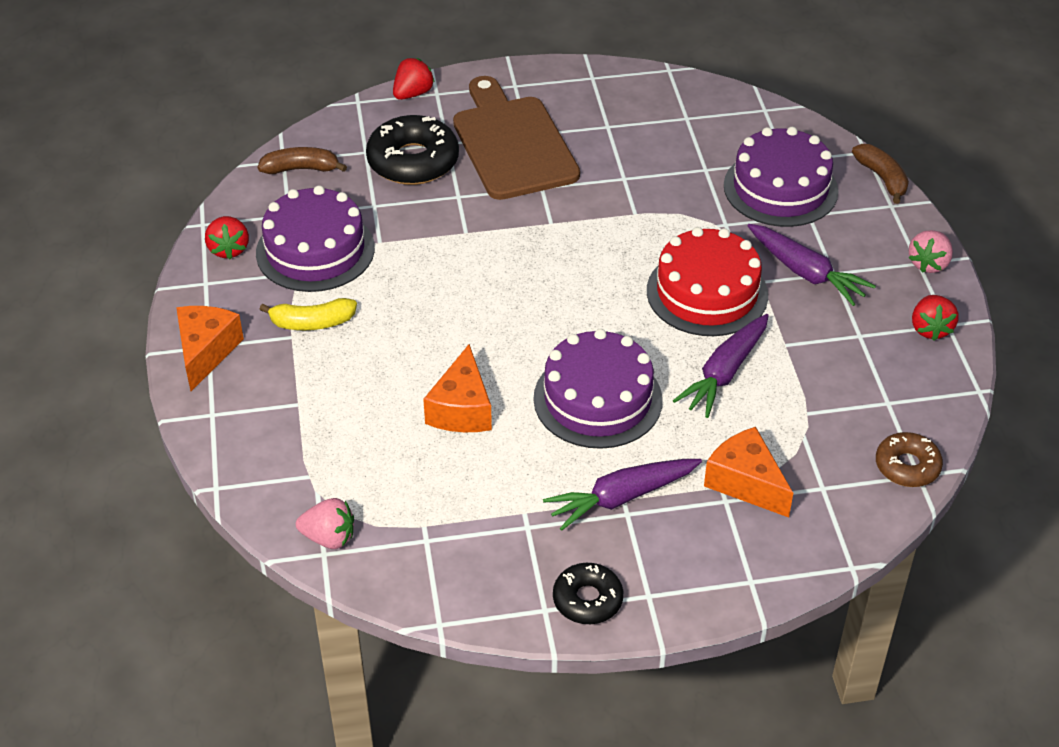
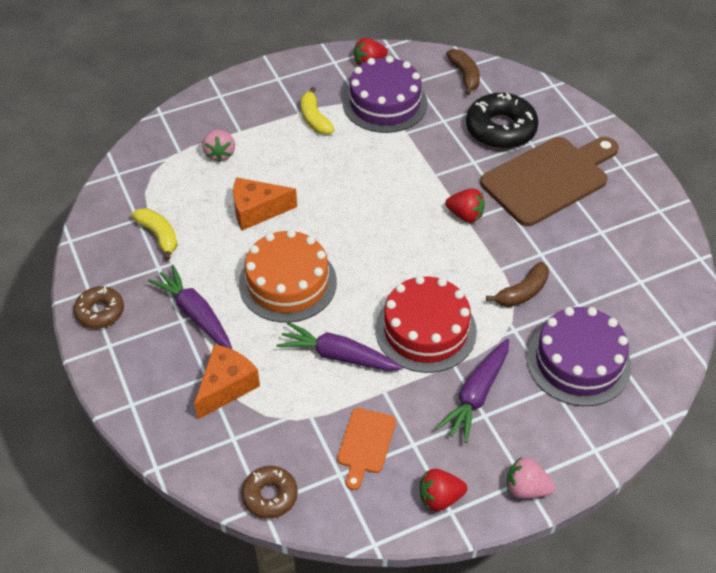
camera: 75 degrees right, 5 degrees up
orange cheese [176,306,244,391] -> none
pink strawberry [296,498,354,549] -> pink strawberry moved to [202,129,235,162]
red strawberry [393,58,434,100] -> red strawberry moved to [445,188,485,223]
purple cake [533,329,662,449] -> orange cake [239,229,337,323]
black donut [553,563,623,624] -> brown donut [74,286,124,329]
brown banana [852,144,909,204] -> brown banana moved to [486,262,549,307]
none -> yellow banana [131,208,178,260]
none -> orange cutting board [337,408,396,490]

